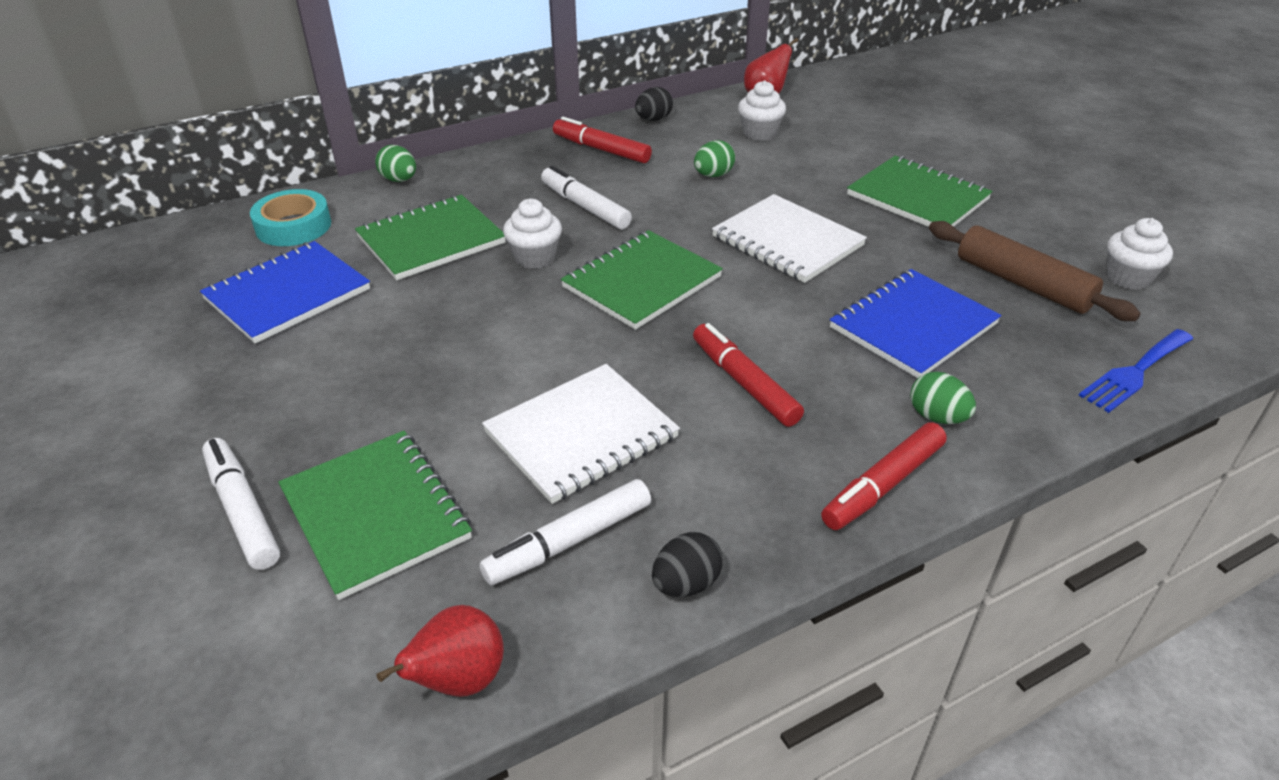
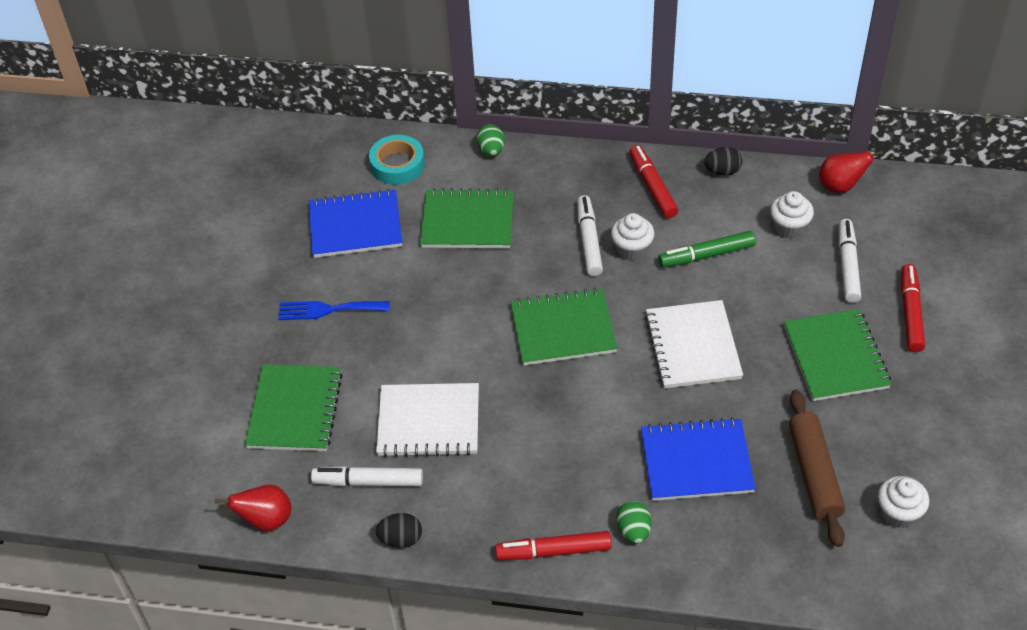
camera: 40 degrees right, 10 degrees up
white marker [202,438,280,570] -> white marker moved to [838,219,861,303]
white cupcake [503,198,562,269] -> white cupcake moved to [611,213,655,261]
red marker [693,323,804,427] -> red marker moved to [901,264,925,352]
green egg [694,140,735,177] -> green marker [658,231,756,268]
blue fork [1078,329,1193,413] -> blue fork moved to [278,301,390,320]

